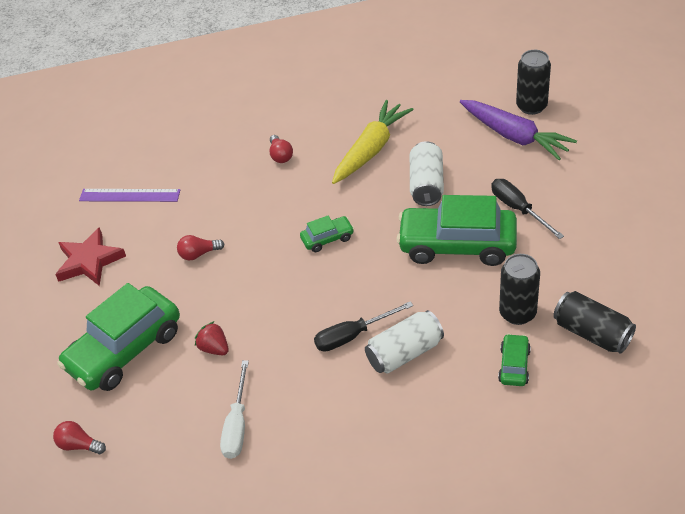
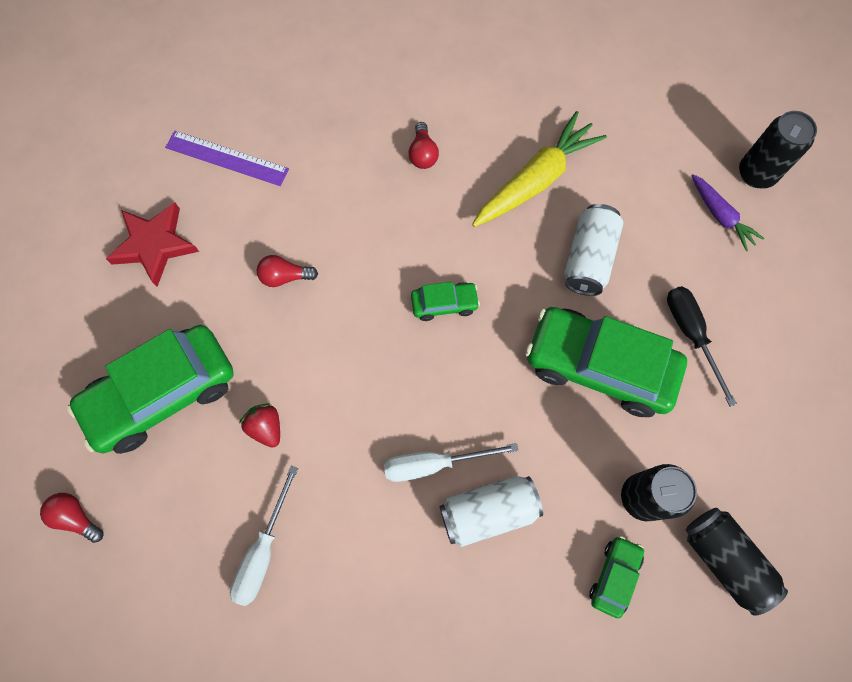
camera: 10 degrees right, 25 degrees up
black screwdriver [314,301,413,352] -> white screwdriver [384,443,518,482]
purple carrot [460,100,577,160] -> purple carrot [691,174,764,251], size x0.56

